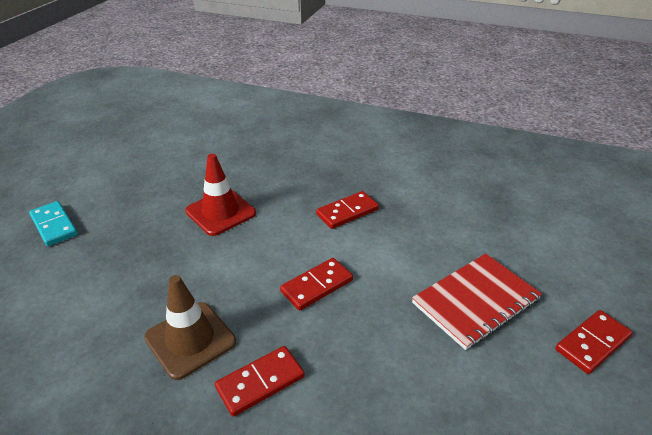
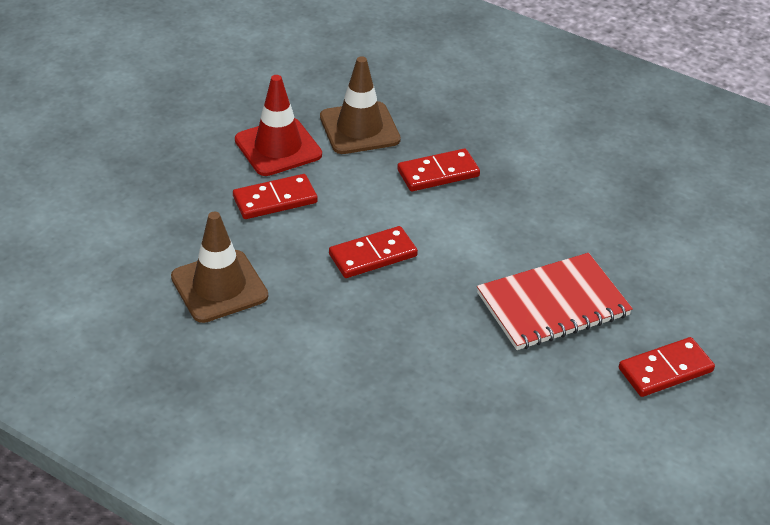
camera: 10 degrees right, 5 degrees up
turquoise domino [29,201,78,246] -> none
red domino [215,346,304,417] -> red domino moved to [233,174,318,219]
none -> brown traffic cone [320,56,401,154]

